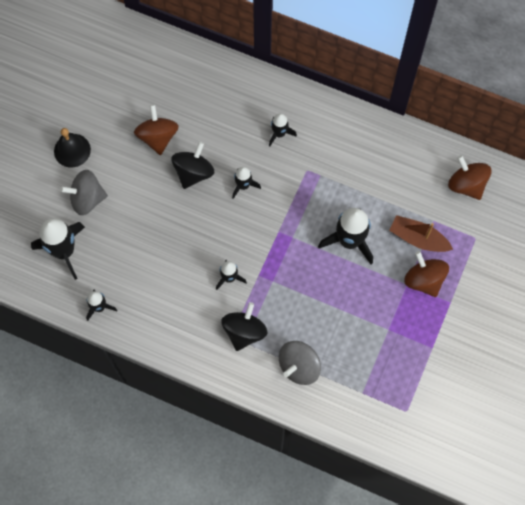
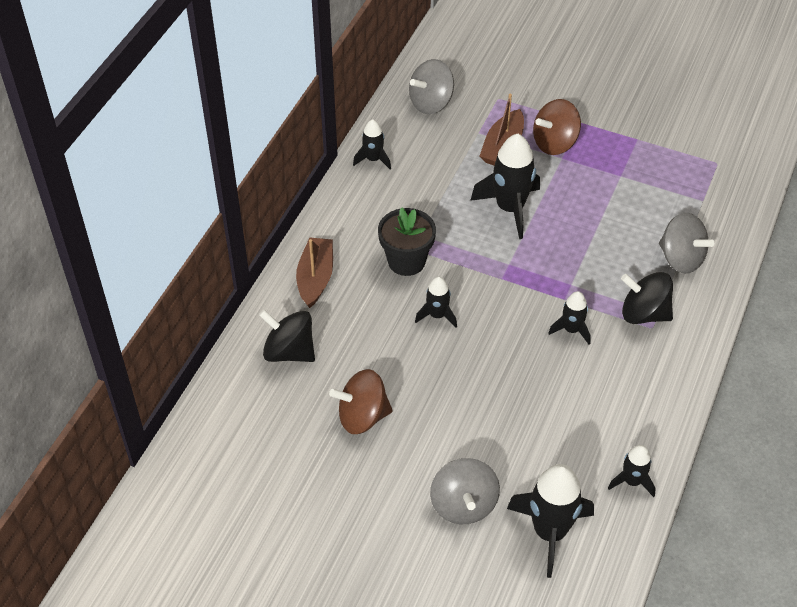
camera: 90 degrees left, 20 degrees down
black bell [54,128,91,167] -> none
black spinning top [171,142,214,189] -> black spinning top moved to [259,310,315,362]
black rocket [269,113,297,146] -> black rocket moved to [353,119,391,169]
brown spinning top [448,155,492,200] -> grey spinning top [409,59,454,114]
none -> brown boat [296,238,333,308]
none -> black flower pot [378,207,436,276]

